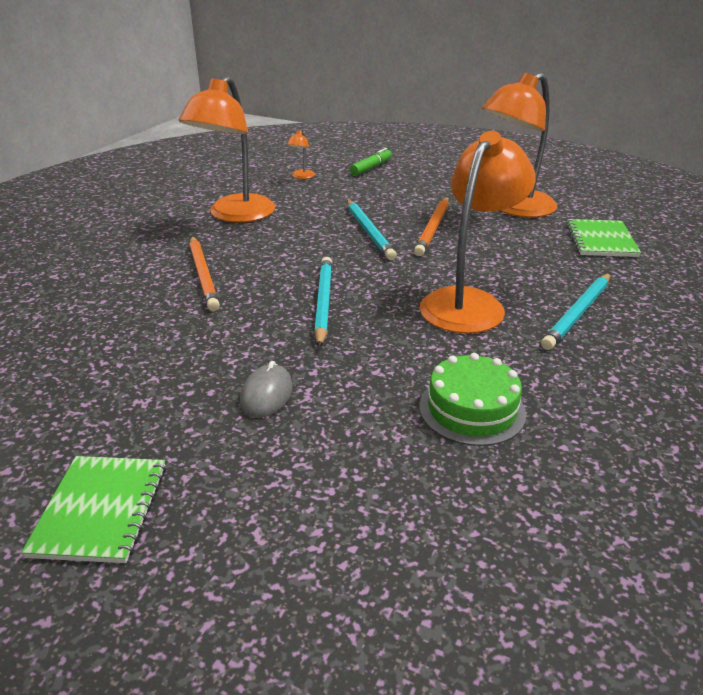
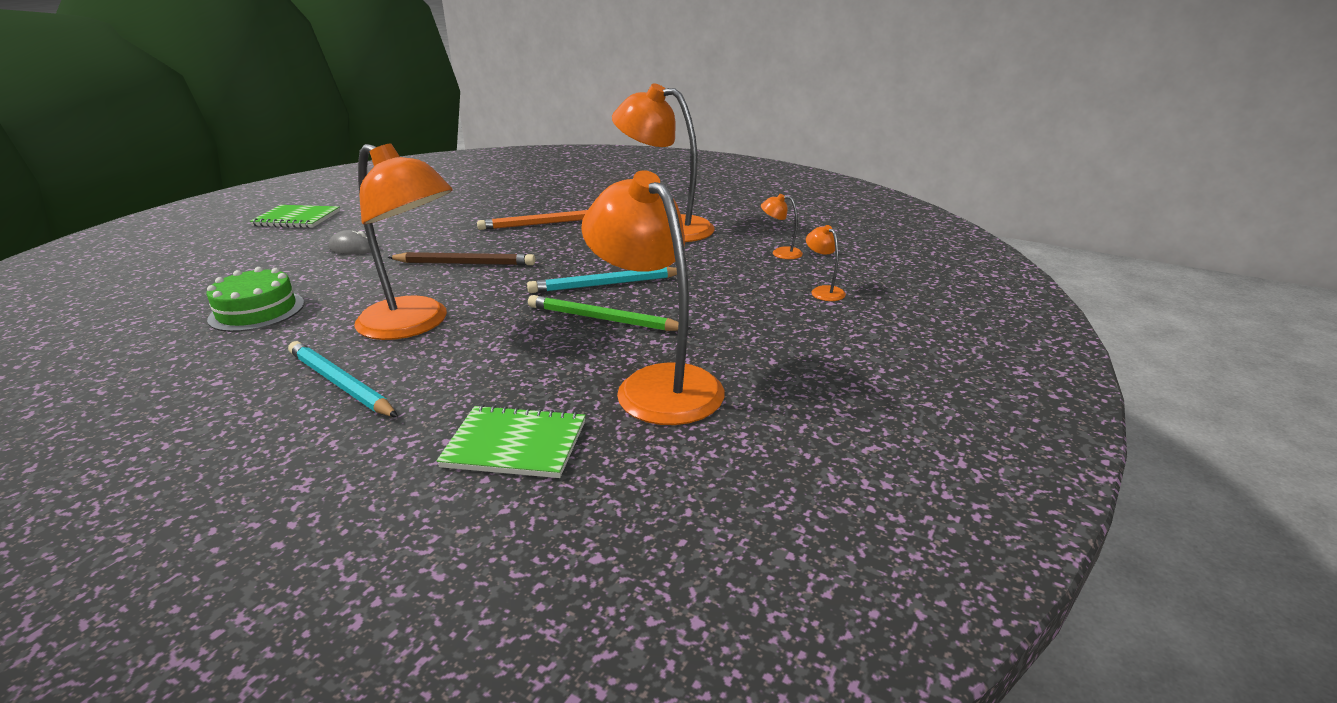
camera: 95 degrees right, 5 degrees down
turquoise pencil [314,257,332,348] -> brown pencil [387,252,535,265]
green marker [350,148,392,176] -> orange lamp [806,225,846,301]
orange pencil [414,197,449,256] -> green pencil [528,295,692,331]

